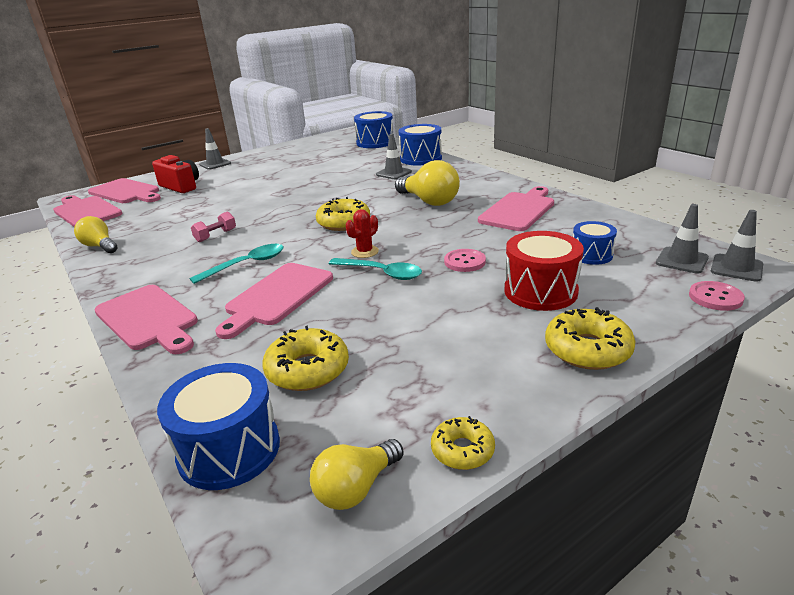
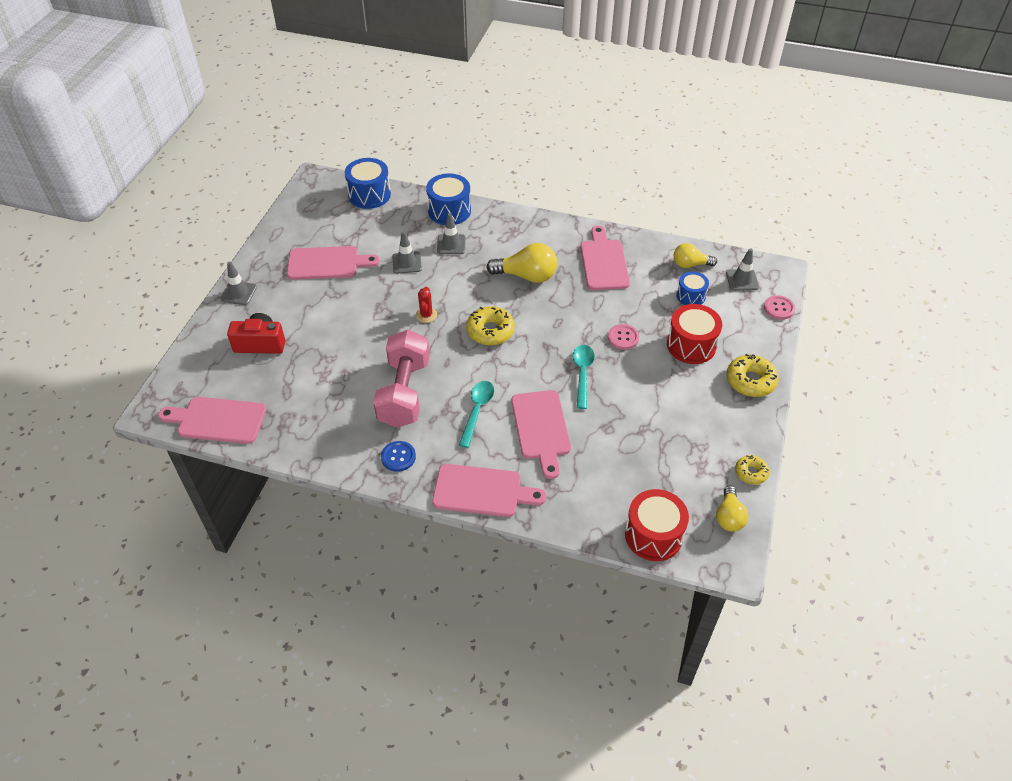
camera: 40 degrees left, 20 degrees up
yellow light bulb [74,216,117,253] -> yellow light bulb moved to [674,243,717,268]
pink cutting board [88,178,161,203] -> pink cutting board moved to [287,246,380,280]
blue drum [157,363,280,490] -> red drum [625,489,689,561]
pink dumbbell [191,211,236,242] -> pink dumbbell [373,330,430,428], size x2.49
yellow donut [262,326,349,391] -> none
turquoise spoon [329,258,422,280] -> turquoise spoon turned 75 degrees counterclockwise [573,345,595,409]
red cactus [346,209,379,258] -> red cactus moved to [416,287,437,323]
grey traffic cone [711,210,763,282] -> grey traffic cone moved to [392,231,422,274]
none -> blue button [381,441,416,472]

